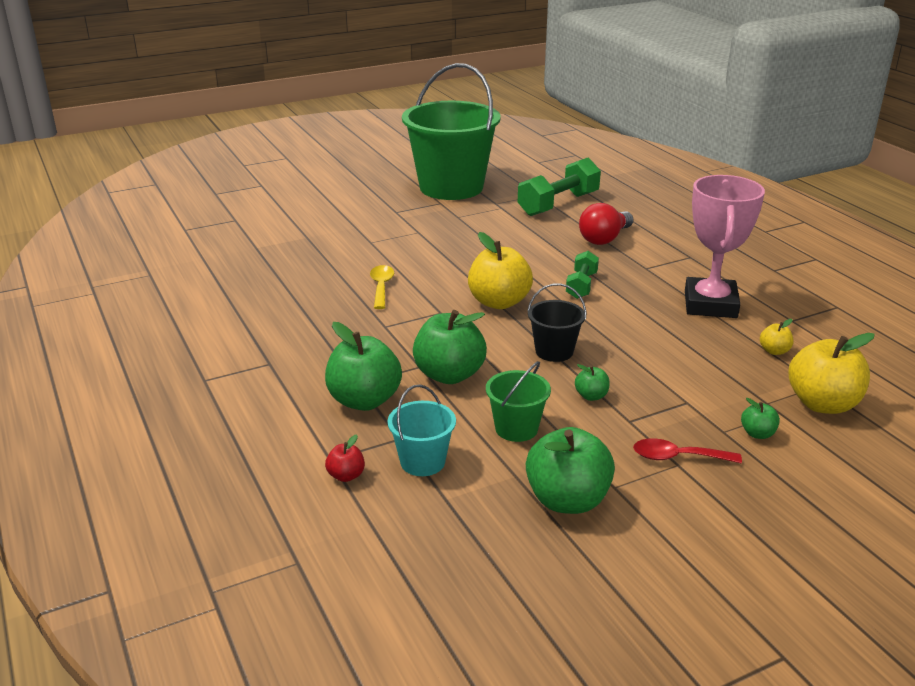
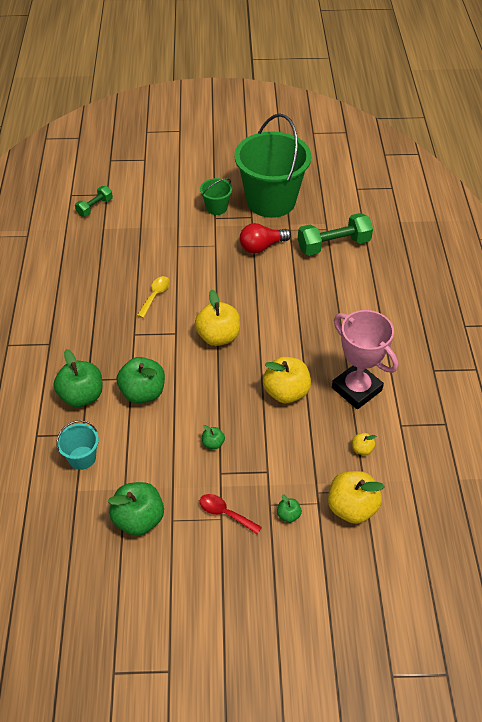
camera: 25 degrees right, 20 degrees up
red apple [325,435,365,482] -> none
green bucket [486,361,551,442] -> green bucket moved to [200,178,232,215]
black bucket [527,283,586,362] -> none
green dumbbell [566,251,599,299] -> green dumbbell moved to [75,186,113,216]
red light bulb [579,203,633,245] -> red light bulb moved to [240,223,291,254]
pink trophy [685,175,765,318] -> pink trophy turned 75 degrees counterclockwise [332,310,398,409]
none -> yellow apple [263,357,311,403]

